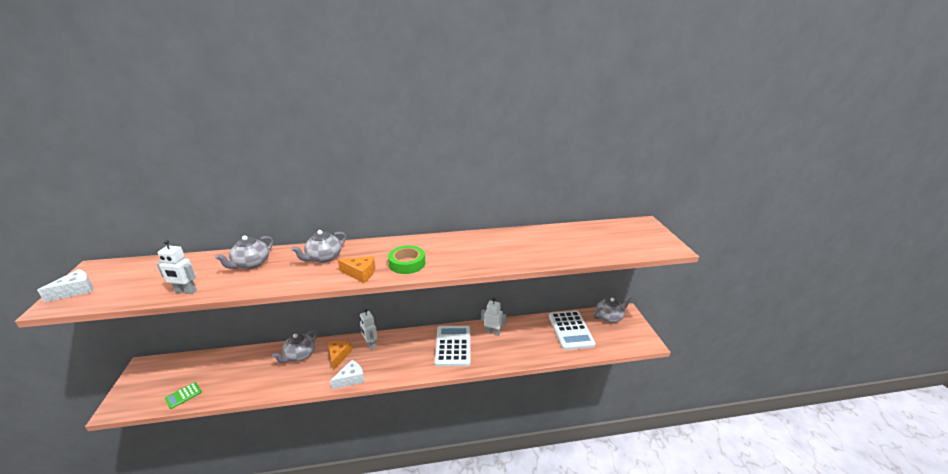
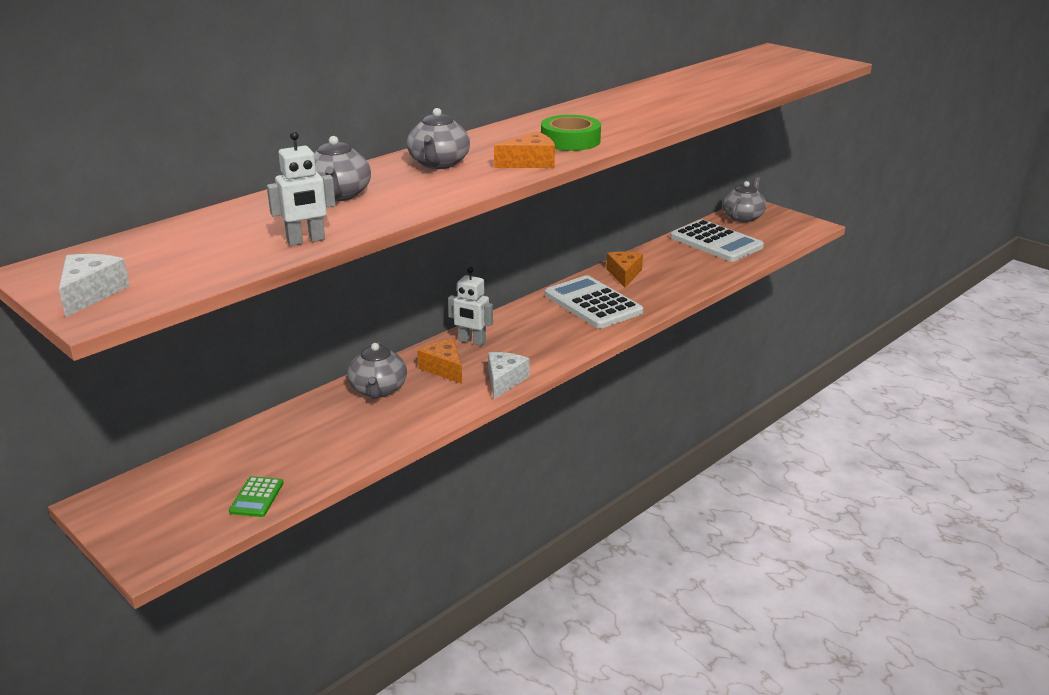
camera: 35 degrees left, 0 degrees up
white robot [481,298,506,336] -> orange cheese [606,252,643,288]

